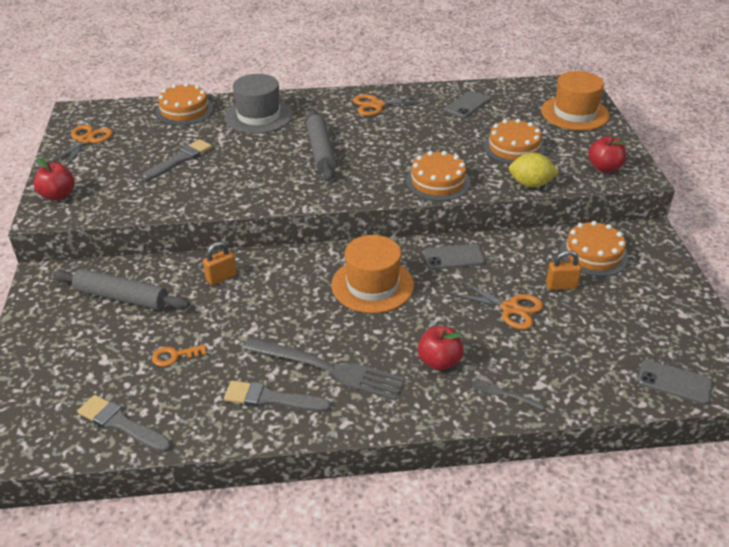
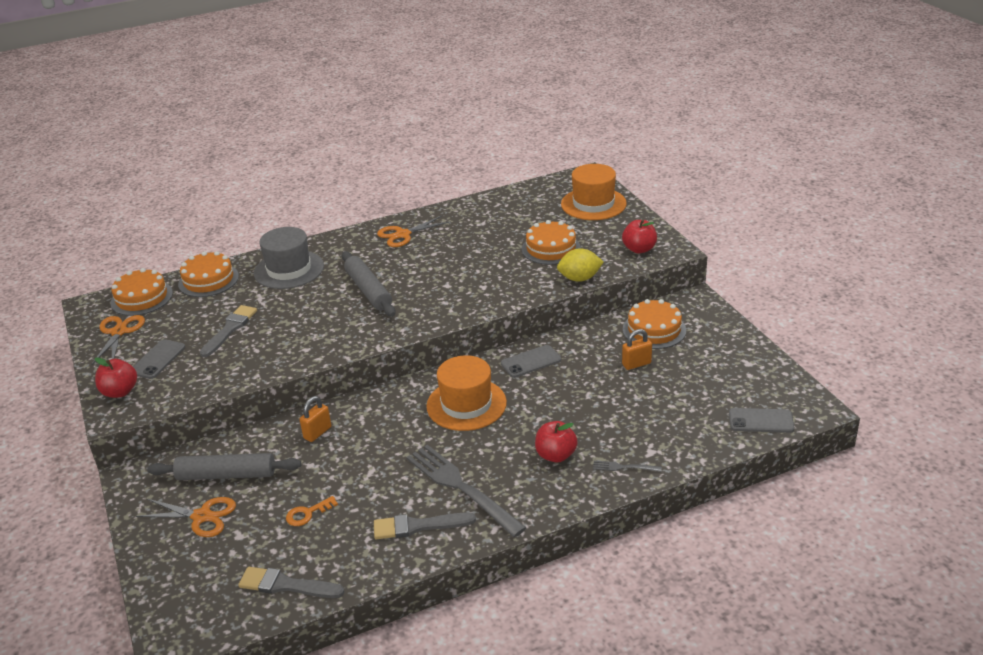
camera: 15 degrees left, 5 degrees down
grey fork [243,337,405,401] -> grey fork turned 135 degrees counterclockwise [406,445,527,537]
orange cake [406,151,470,201] -> orange cake moved to [110,268,173,316]
grey phone [445,91,490,118] -> grey phone moved to [133,339,185,379]
orange scissors [449,280,544,330] -> orange scissors moved to [136,497,236,537]

